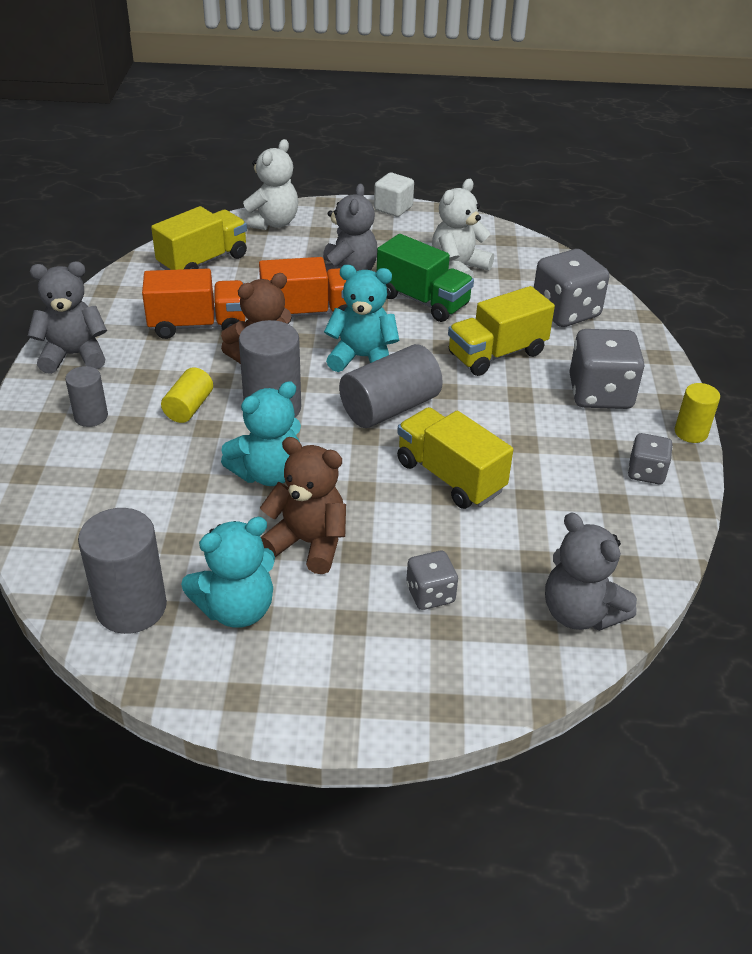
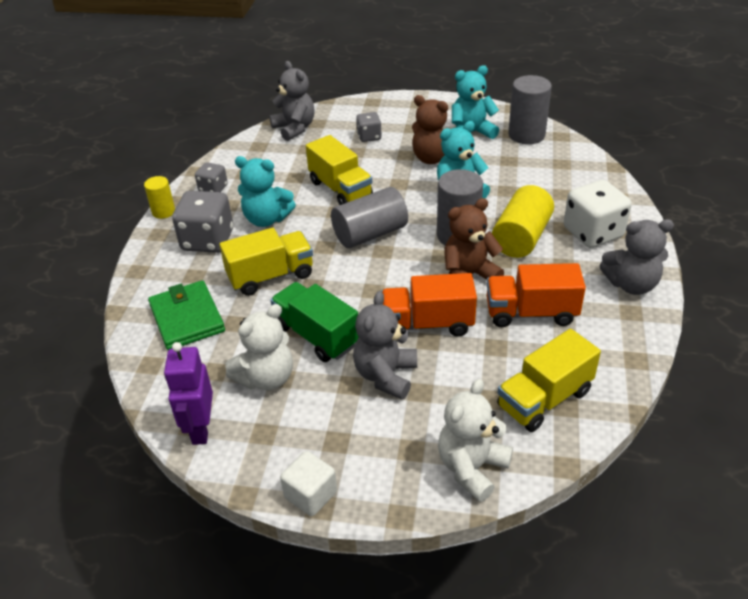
camera: 170 degrees left, 0 degrees up
grey cylinder [65,366,108,427] -> white dice [564,180,632,248]
yellow cylinder [161,367,213,423] -> yellow cylinder [492,185,554,258], size x1.74
turquoise teddy bear [324,265,399,372] -> turquoise teddy bear moved to [235,156,296,227]
grey dice [534,249,609,327] -> green wallet [148,280,225,350]
none -> purple robot [164,342,213,445]

